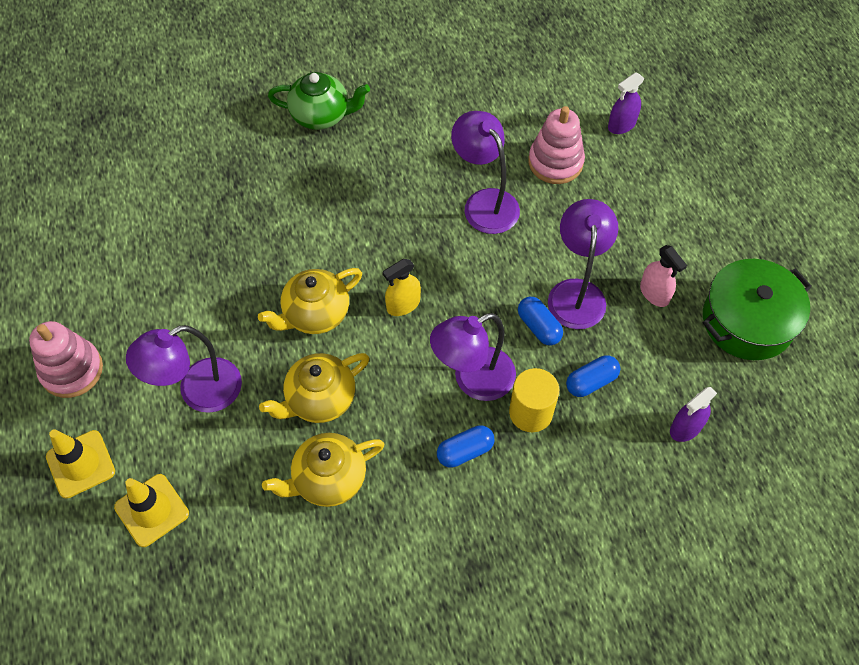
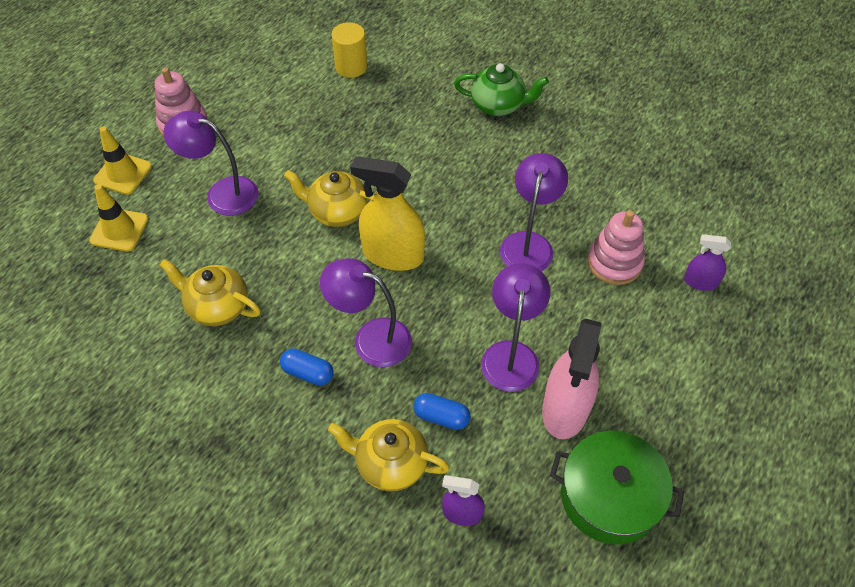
camera: 50 degrees right, 5 degrees down
yellow teapot [259,353,369,423] -> yellow teapot moved to [328,419,450,491]
green teapot [268,72,370,130] -> green teapot turned 45 degrees counterclockwise [454,63,549,116]
yellow spray bottle [383,259,421,316] -> yellow spray bottle [350,156,425,271], size x1.88
yellow cylinder [509,368,559,432] -> yellow cylinder moved to [331,22,367,78]
blue capsule [518,297,563,345] -> none
purple lamp [548,199,618,329] -> purple lamp turned 45 degrees counterclockwise [481,263,550,392]
pink spray bottle [640,245,687,307] -> pink spray bottle [542,318,602,439], size x1.88

